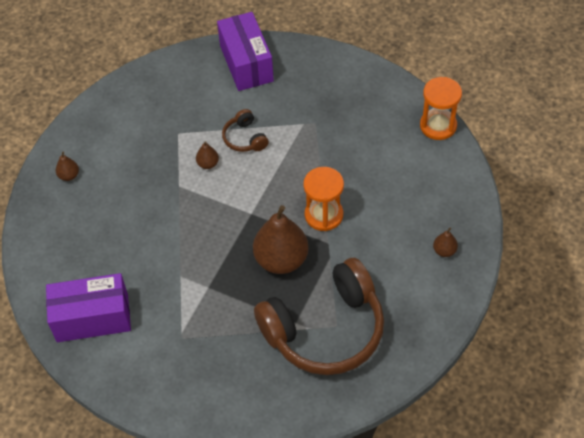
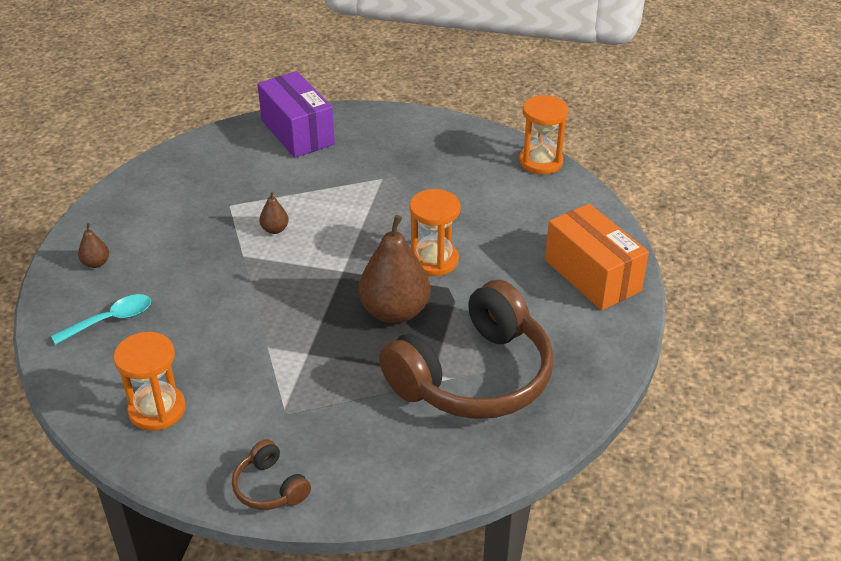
camera: 15 degrees left, 15 degrees down
purple box [46,273,131,342] -> orange hourglass [114,332,186,431]
brown headphones [222,109,269,152] -> brown headphones moved to [232,439,311,510]
brown pear [433,228,458,257] -> orange box [545,204,649,310]
none -> turquoise spoon [51,294,151,345]

